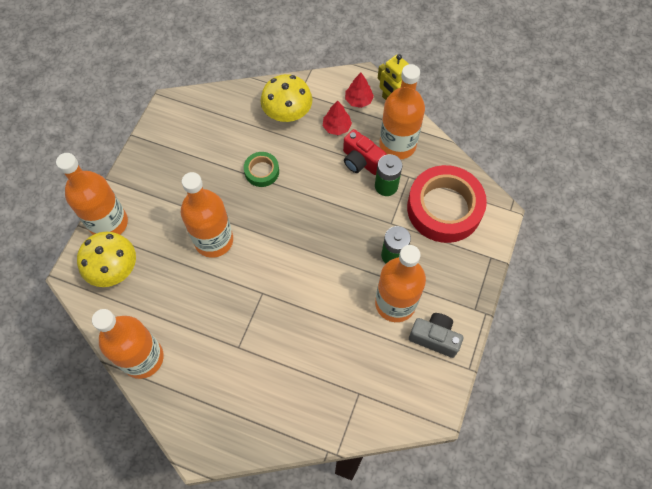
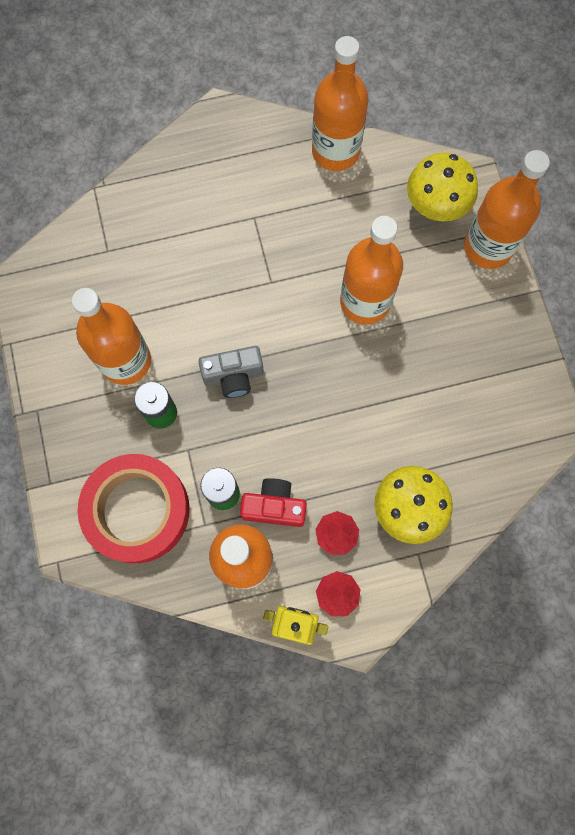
camera: 145 degrees right, 10 degrees up
green tape [244,152,279,187] -> none
grey camera [409,313,463,358] -> grey camera moved to [198,346,264,398]

